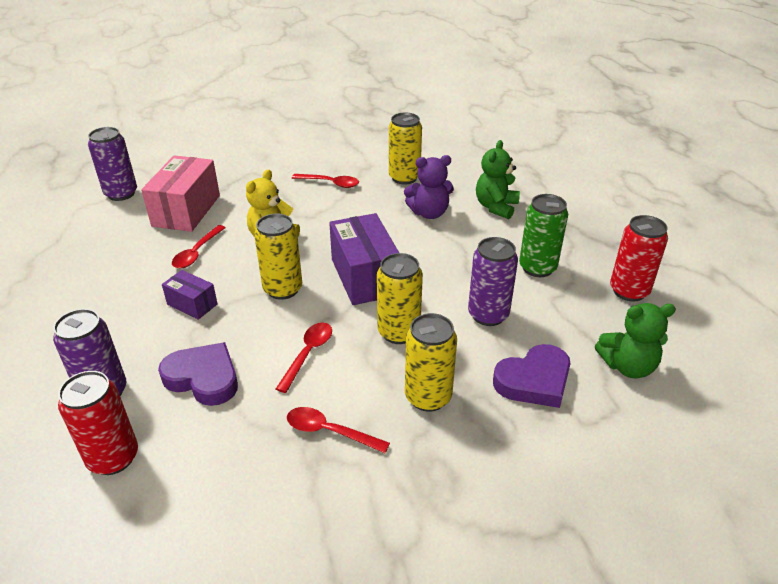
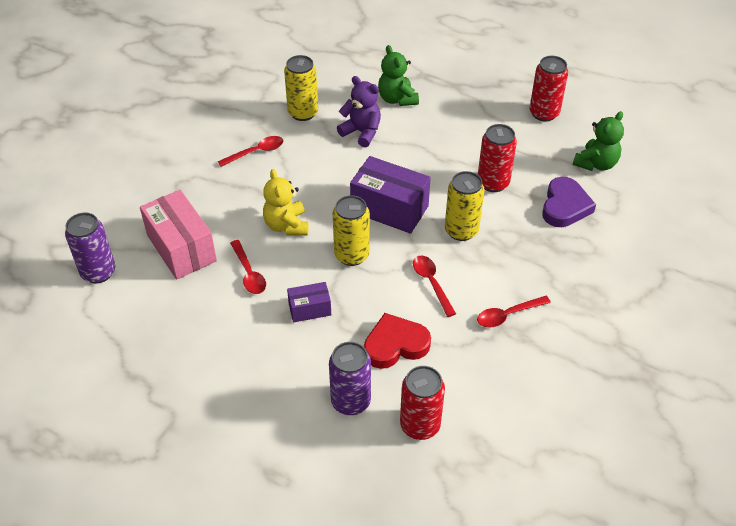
camera: 45 degrees left, 10 degrees up
purple heart [158,342,238,406] -> red heart [364,313,431,369]
purple teddy bear [404,155,454,219] -> purple teddy bear turned 90 degrees counterclockwise [337,76,381,147]
yellow can [405,313,457,412] -> none
purple can [468,237,518,326] -> red can [478,124,517,192]
green can [519,194,568,277] -> none

